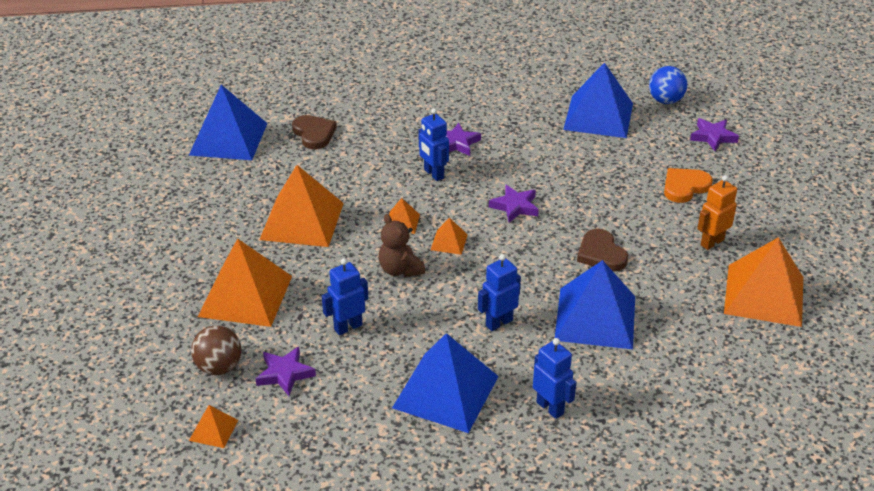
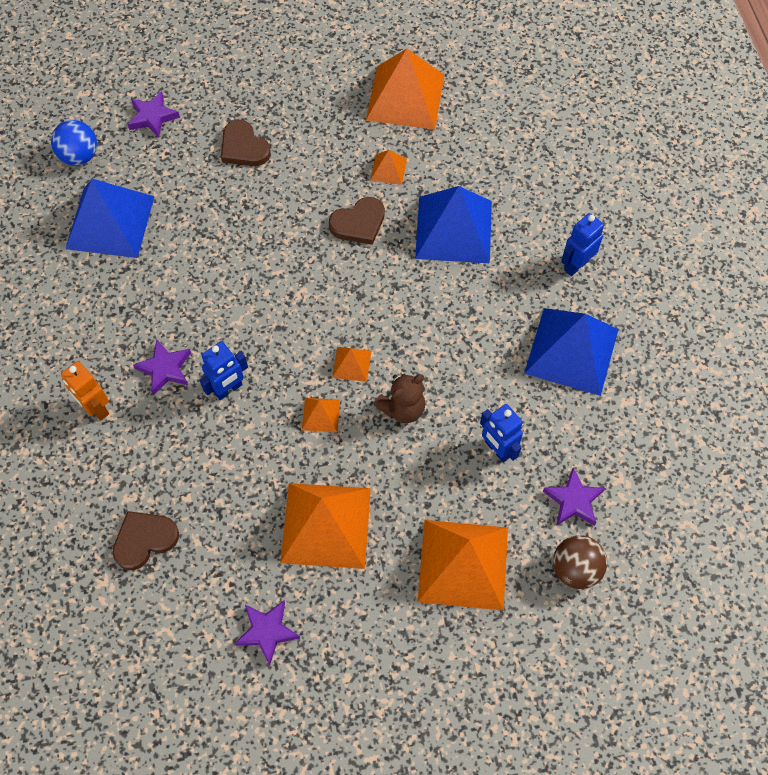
camera: 95 degrees left, 25 degrees up
blue pyramid [189,85,267,160] -> none
orange pyramid [189,405,238,448] -> orange pyramid moved to [371,150,407,185]
blue robot [478,254,521,331] -> none
purple star [489,185,539,223] -> purple star moved to [235,600,300,665]
orange heart [664,168,713,203] -> brown heart [221,120,271,166]
orange robot [697,175,737,250] -> orange robot moved to [61,361,109,421]

